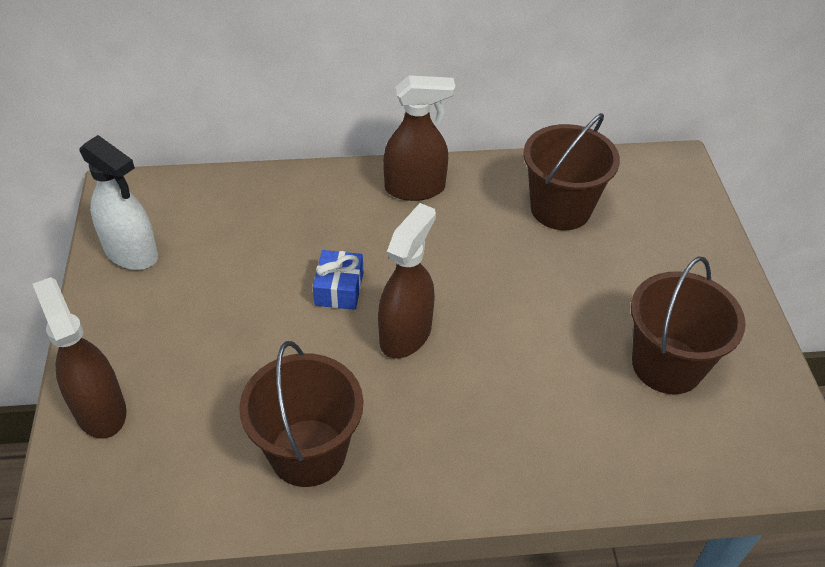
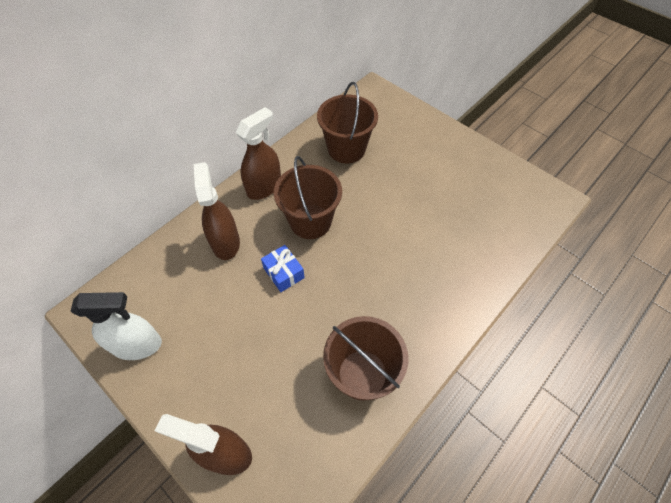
camera: 40 degrees left, 10 degrees up
brown spray bottle [378,203,436,358] -> brown spray bottle moved to [194,162,240,260]
brown bucket [631,257,746,394] -> brown bucket moved to [274,156,342,239]

